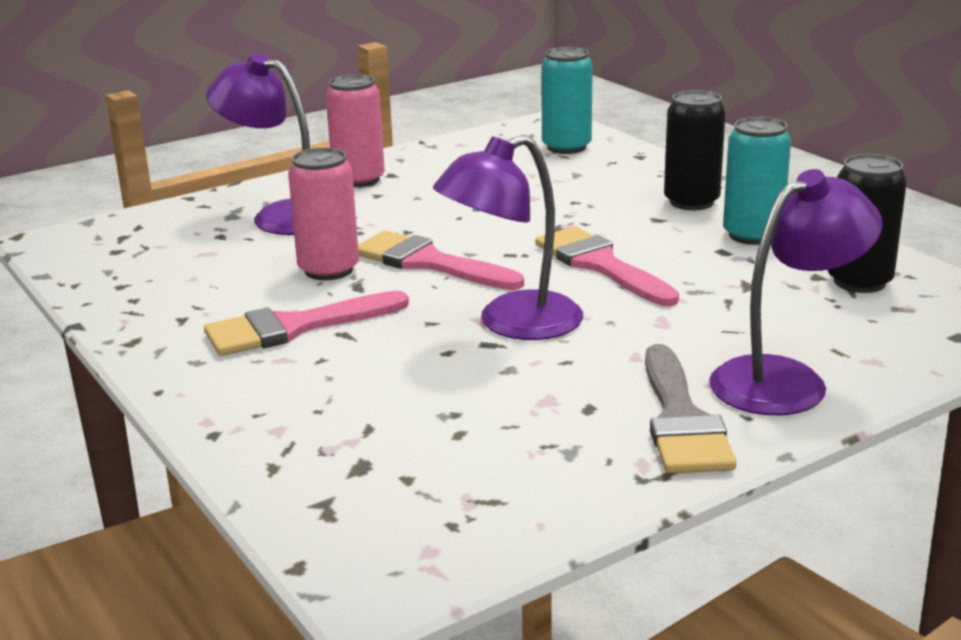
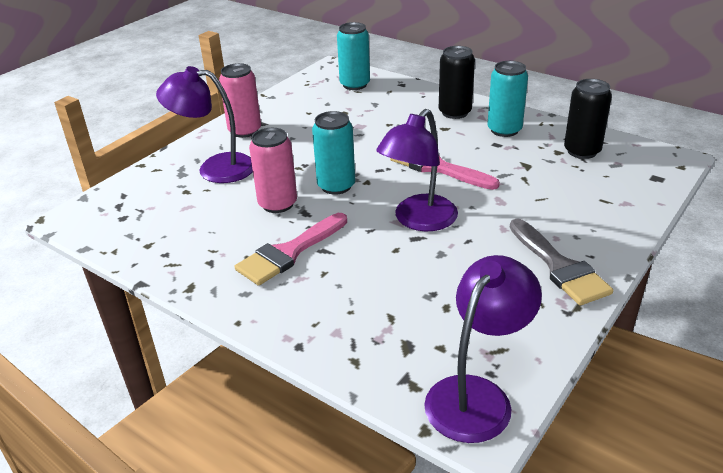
camera: 20 degrees left, 10 degrees up
pink brush [358,231,524,290] -> turquoise can [312,111,355,195]
purple lamp [709,169,883,415] -> purple lamp moved to [424,255,542,443]

